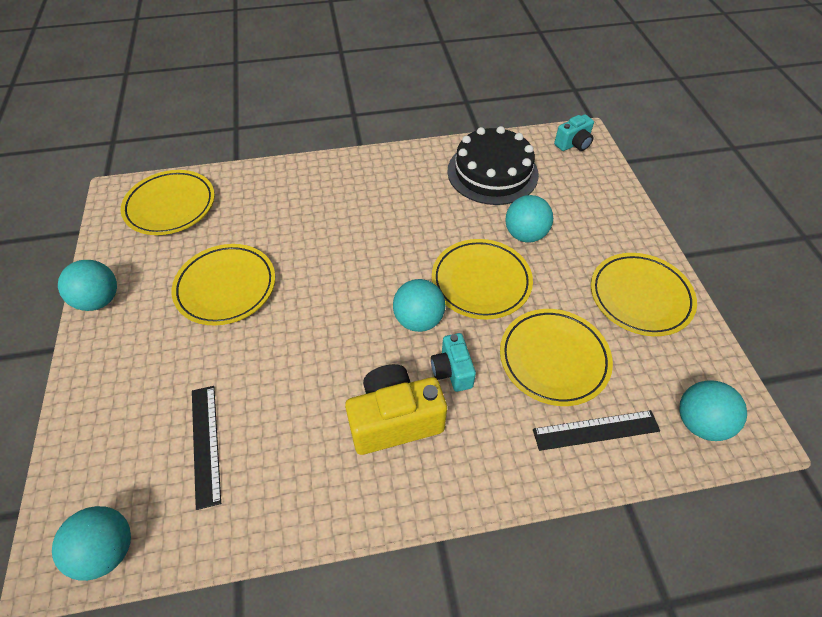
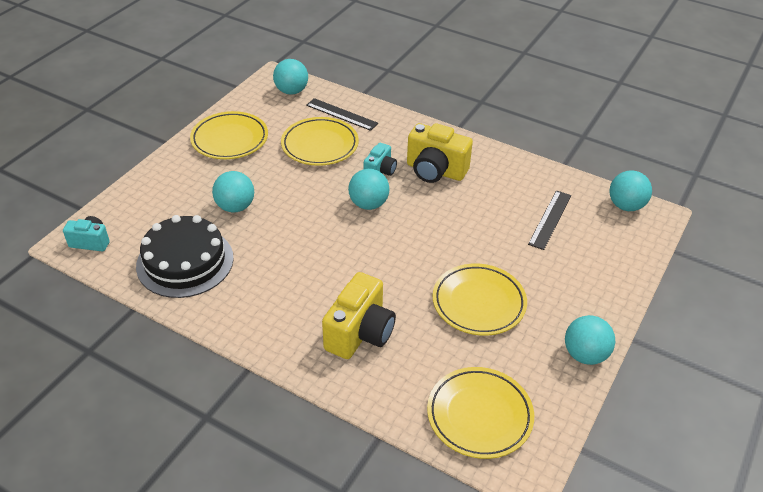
camera: 140 degrees left, 10 degrees down
yellow plate [432,239,533,319] -> none
none -> yellow camera [322,272,396,359]

